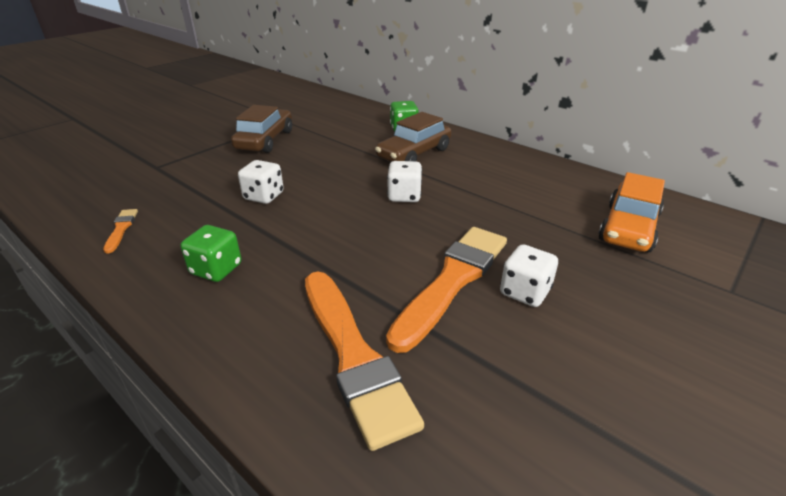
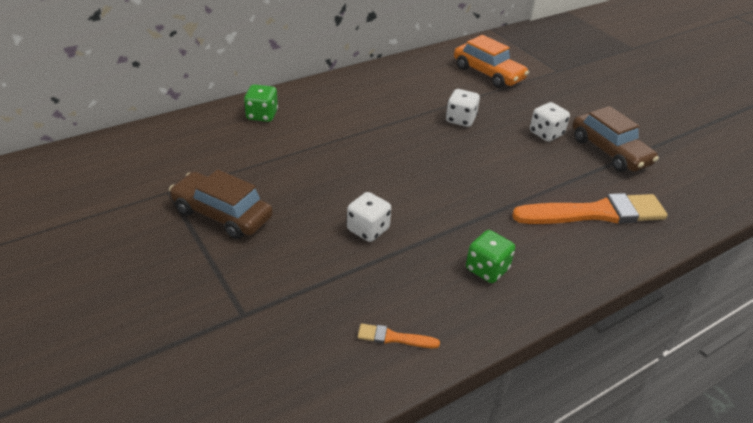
camera: 75 degrees left, 5 degrees up
brown car [375,112,452,162] -> brown car moved to [572,106,659,172]
orange brush [386,227,507,353] -> none
white dice [387,161,422,202] -> white dice moved to [446,89,480,127]

